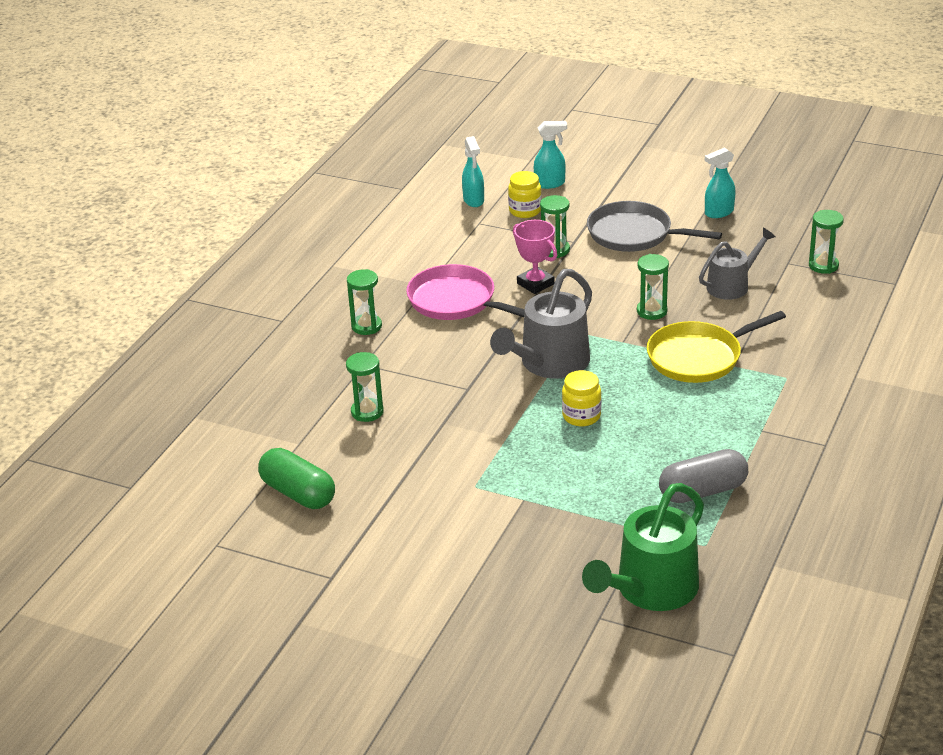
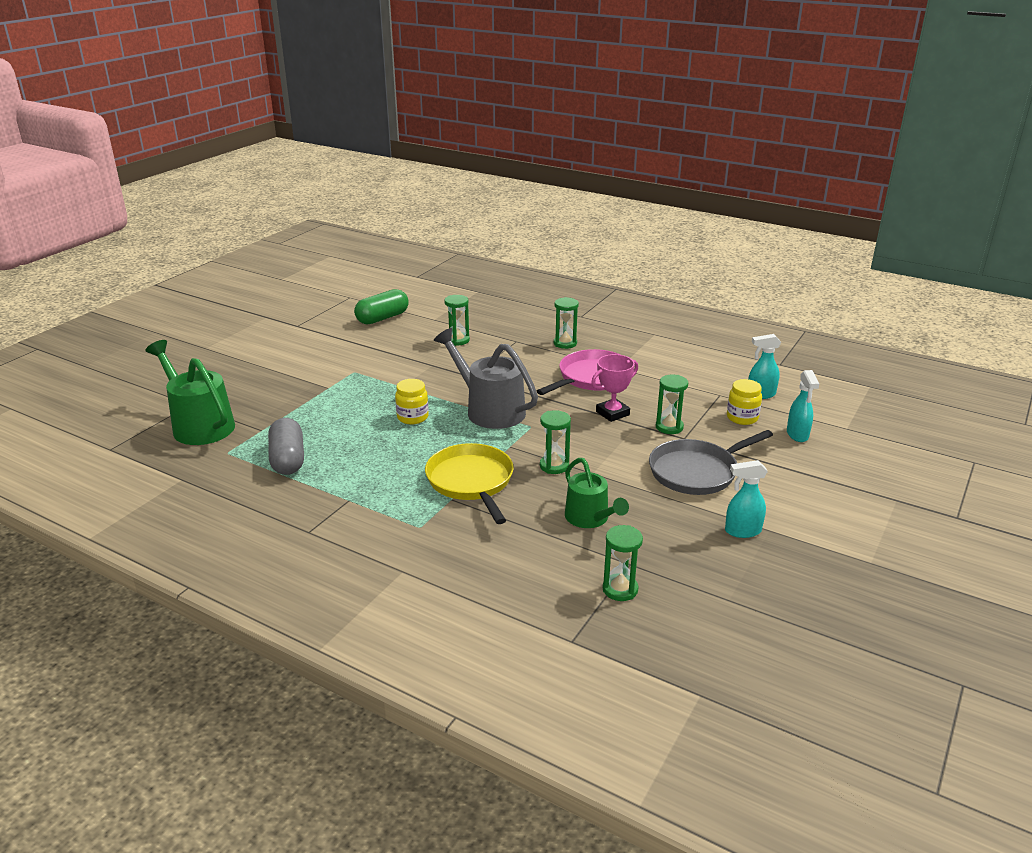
camera: 95 degrees right, 5 degrees down
grey pan [587,201,722,252] -> grey pan turned 150 degrees counterclockwise [649,430,773,495]
grey watering can [699,228,776,300] -> green watering can [565,458,629,528]
turquoise spray bottle [705,147,736,218] -> turquoise spray bottle turned 75 degrees counterclockwise [725,460,768,538]

